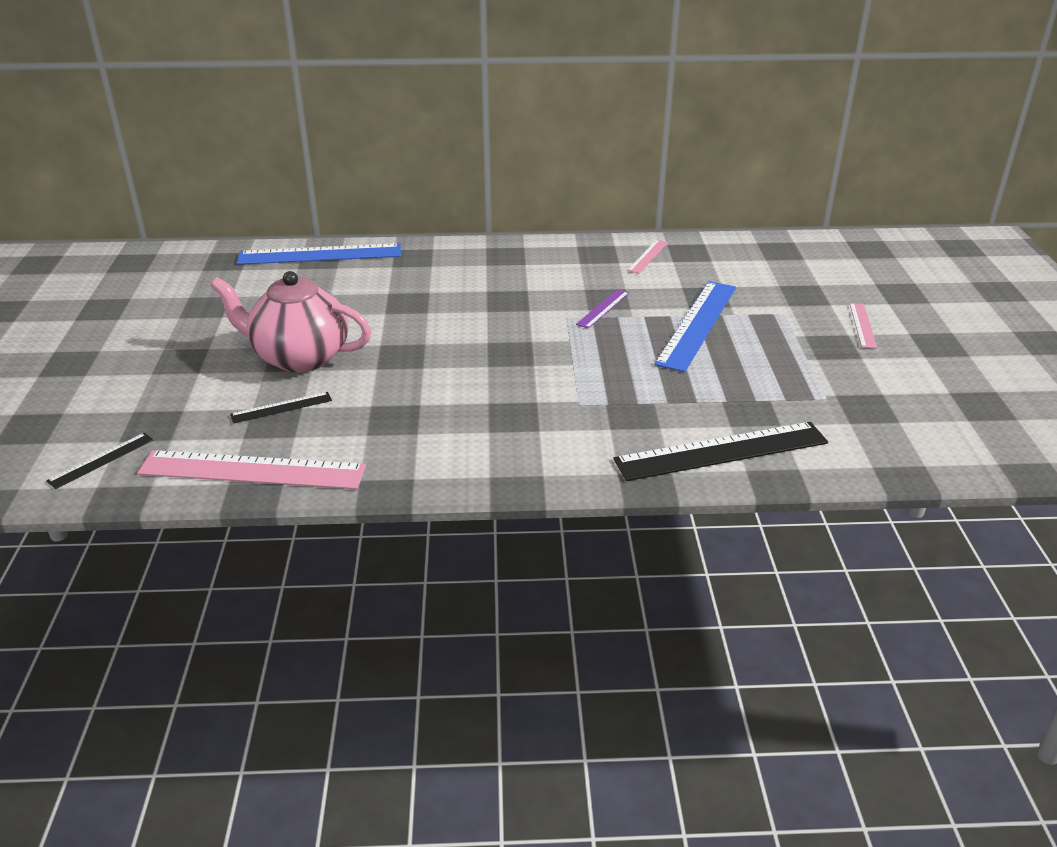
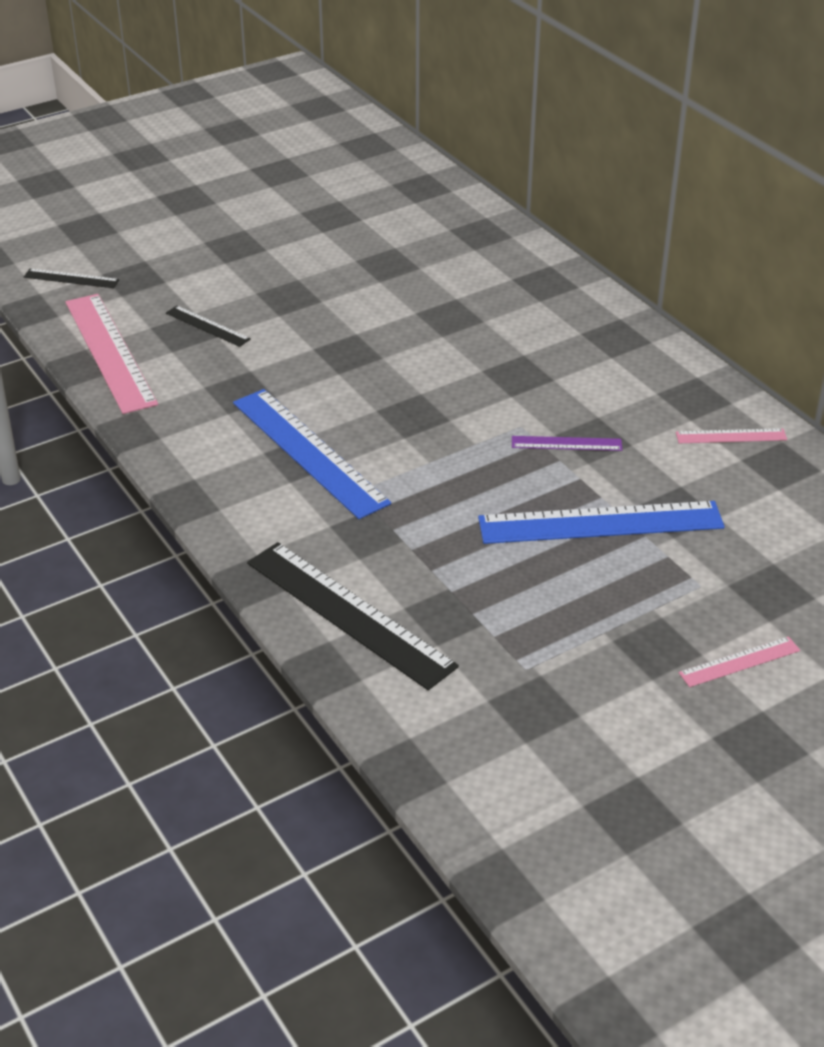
camera: 60 degrees right, 5 degrees up
pink teapot [210,271,371,372] -> none
blue ruler [237,243,401,265] -> blue ruler moved to [233,389,391,519]

